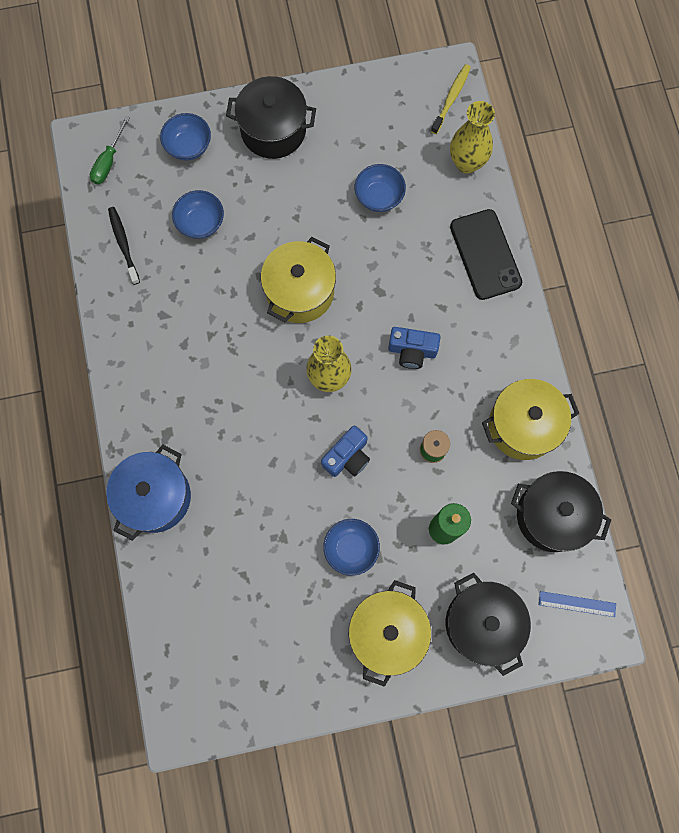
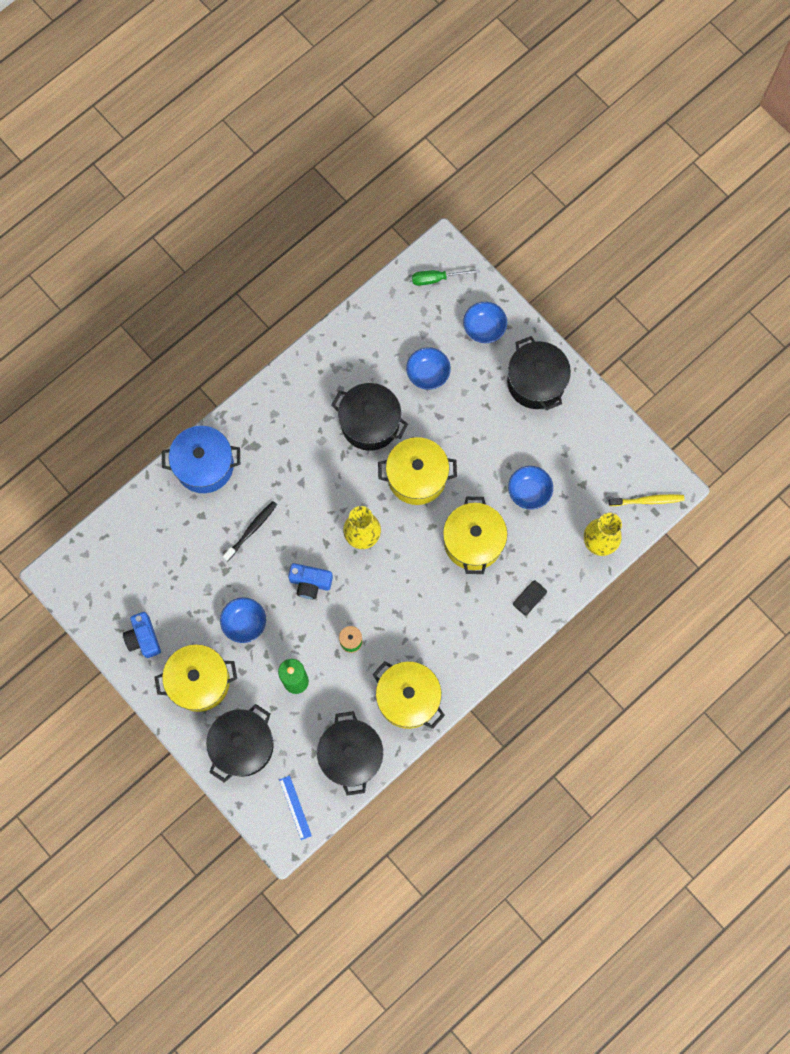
camera: 60 degrees right, 0 degrees up
black toothbrush [108,207,140,285] -> black toothbrush moved to [223,501,277,561]
blue camera [388,327,441,369] -> blue camera moved to [123,612,161,658]
black phone [450,209,522,300] -> black phone [513,580,547,615], size x0.43
none -> black pot [331,383,408,451]
none -> yellow pot [443,497,508,574]

